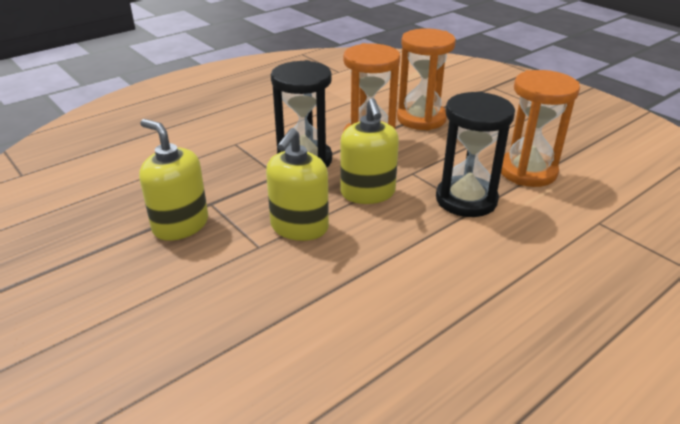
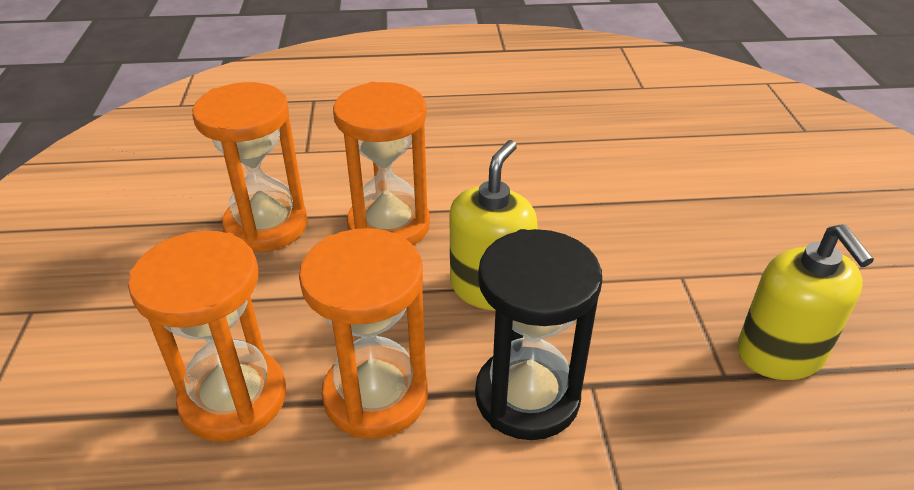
camera: 145 degrees left, 5 degrees up
yellow soap dispenser [266,128,329,241] -> none
black hourglass [436,91,515,217] -> orange hourglass [333,82,430,245]

